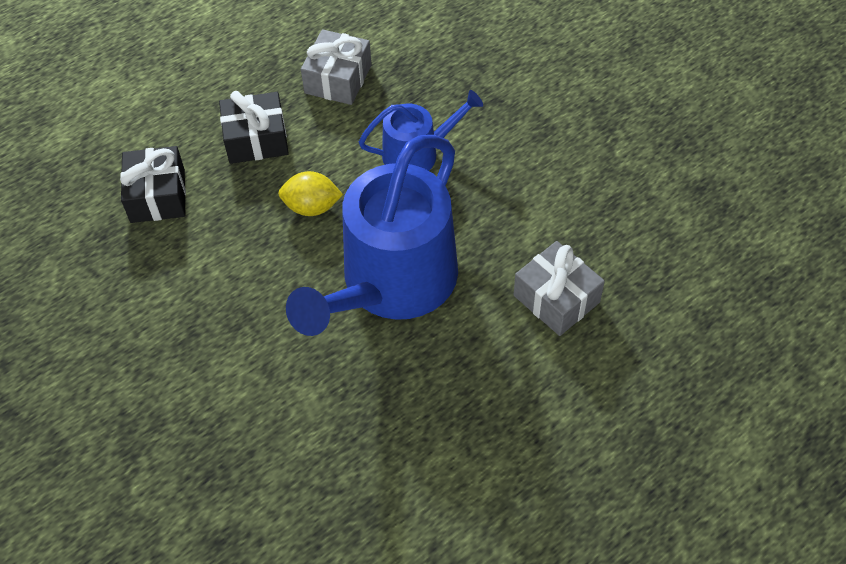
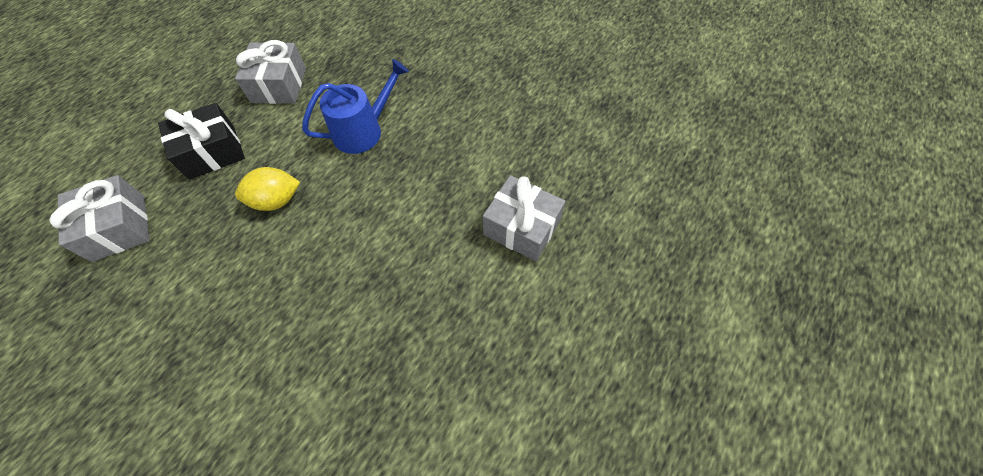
camera: 20 degrees left, 5 degrees up
black gift [120,146,186,223] -> grey gift [49,175,150,262]
blue watering can [286,135,458,336] -> none

